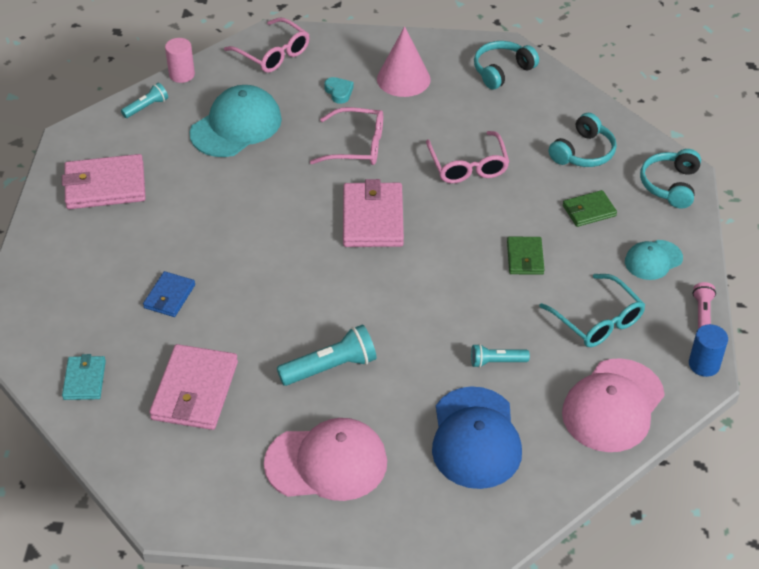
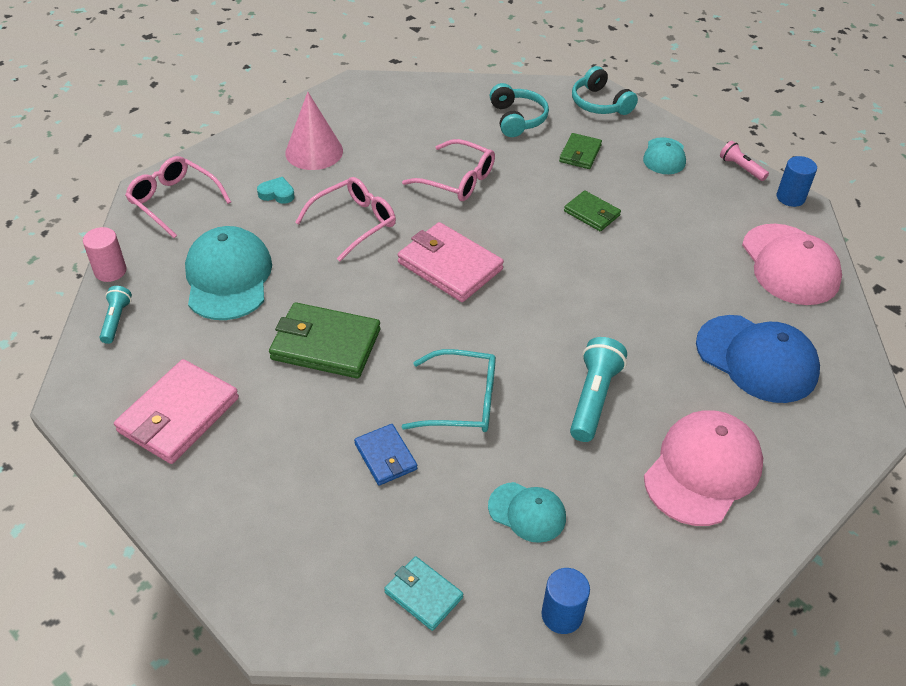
camera: 50 degrees left, 0 degrees up
pink wallet [149,344,238,430] -> turquoise cap [488,482,566,543]
pink glasses [224,18,310,73] -> pink glasses turned 135 degrees counterclockwise [125,156,231,238]
turquoise flashlight [471,344,530,368] -> none
turquoise headphones [474,41,539,90] -> none
turquoise glasses [539,274,646,347] -> turquoise glasses moved to [402,349,496,432]
none -> green wallet [269,302,380,378]
none -> blue cylinder [541,568,590,634]

